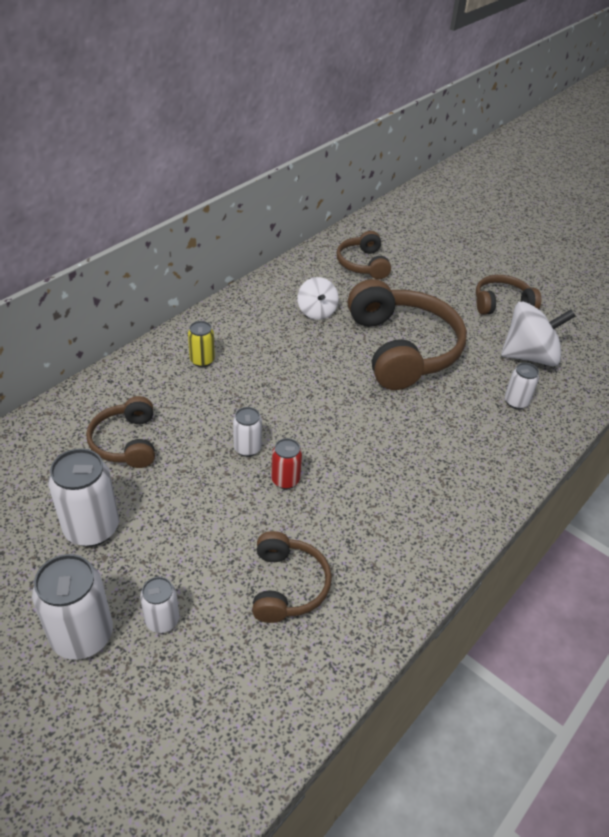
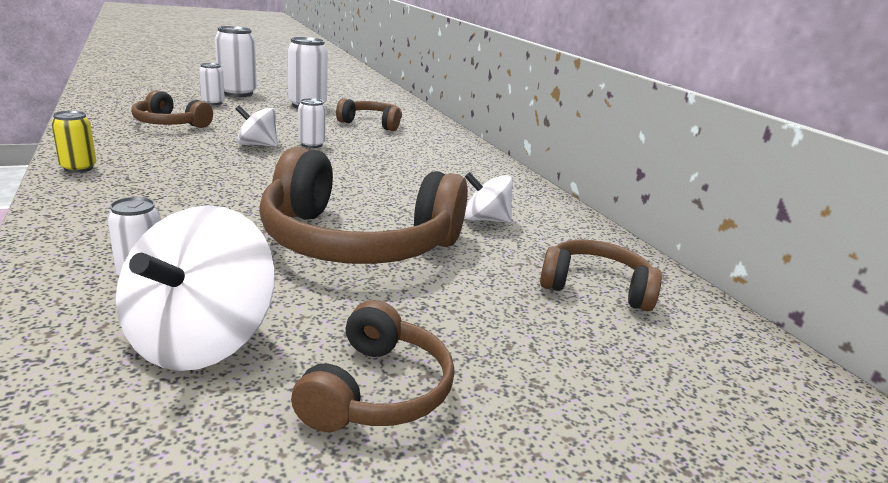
camera: 115 degrees right, 20 degrees down
yellow can [188,321,215,367] -> yellow can moved to [51,111,96,173]
red can [271,438,302,489] -> white spinning top [236,105,278,147]

